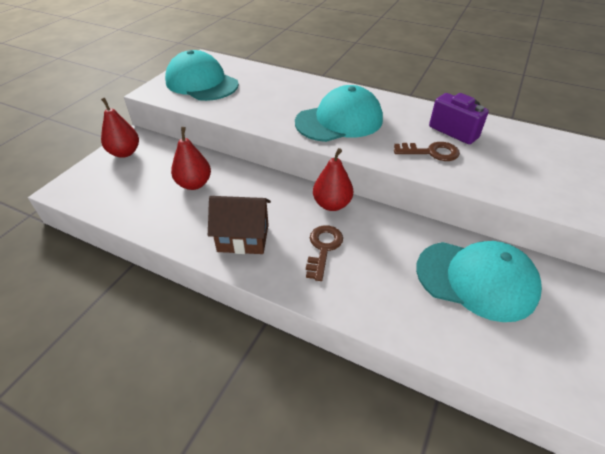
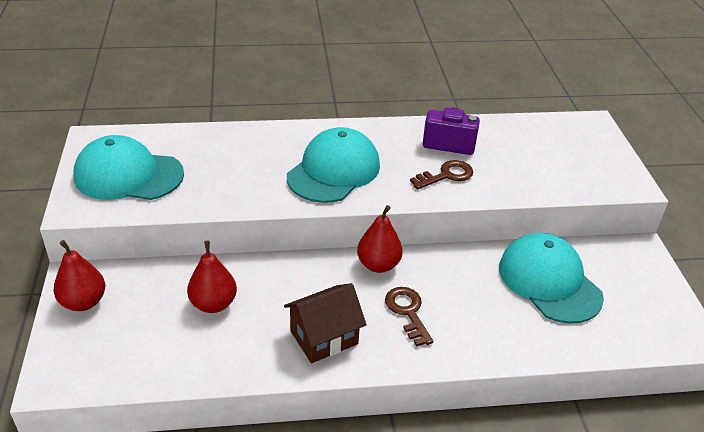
camera: 35 degrees left, 5 degrees down
turquoise cap [416,241,542,322] -> turquoise cap turned 105 degrees counterclockwise [499,233,604,324]

